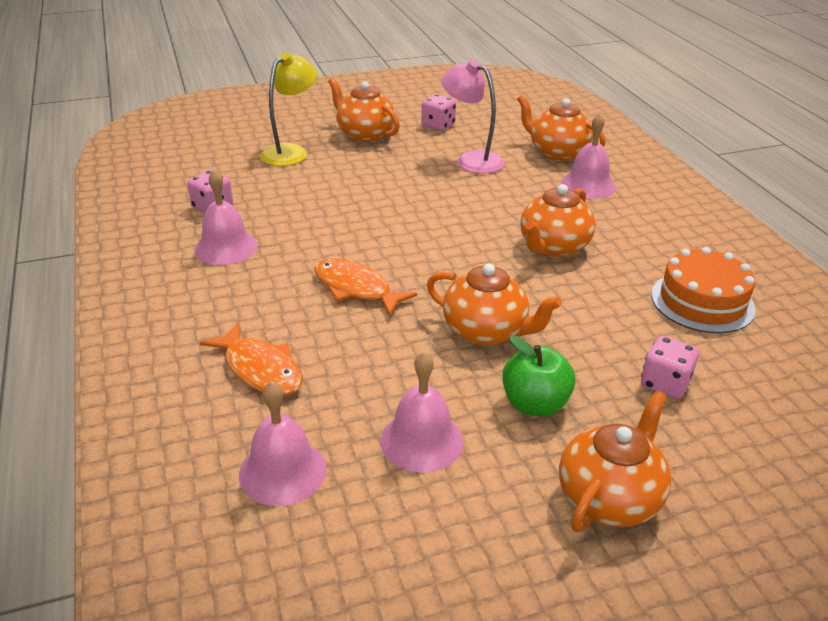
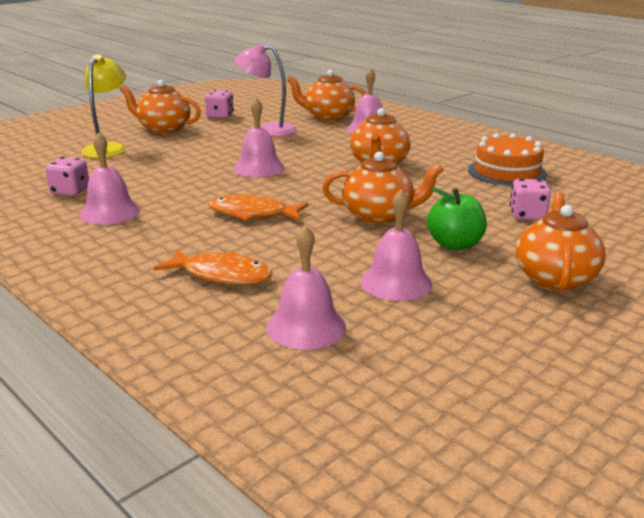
camera: 25 degrees left, 10 degrees down
none -> pink bell [234,98,284,177]

